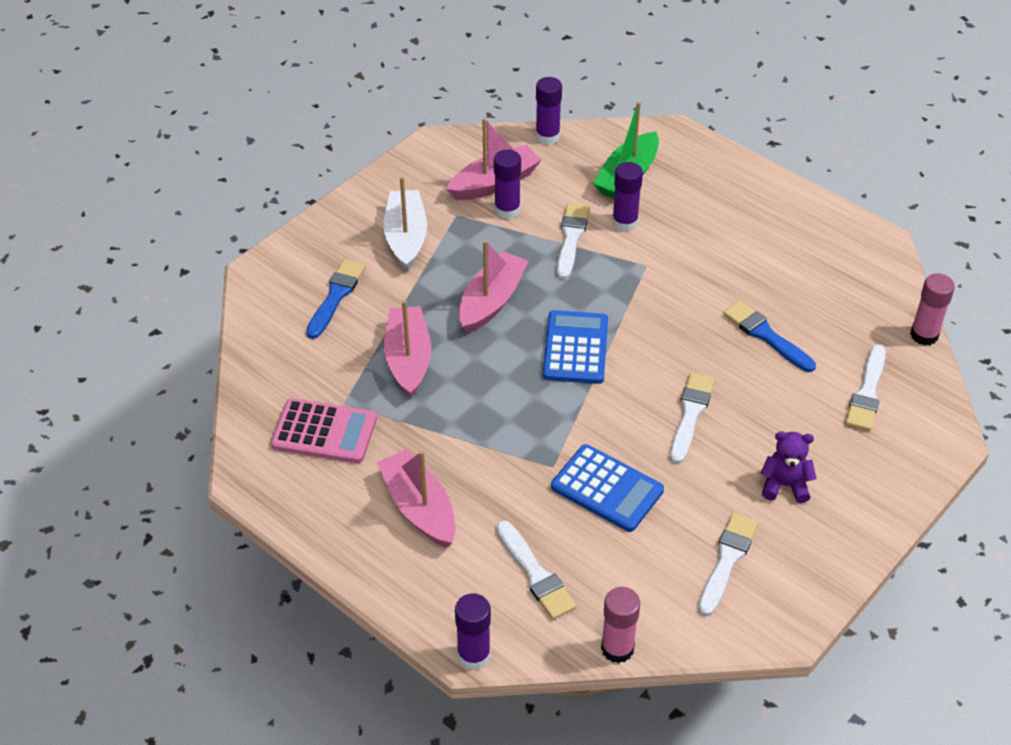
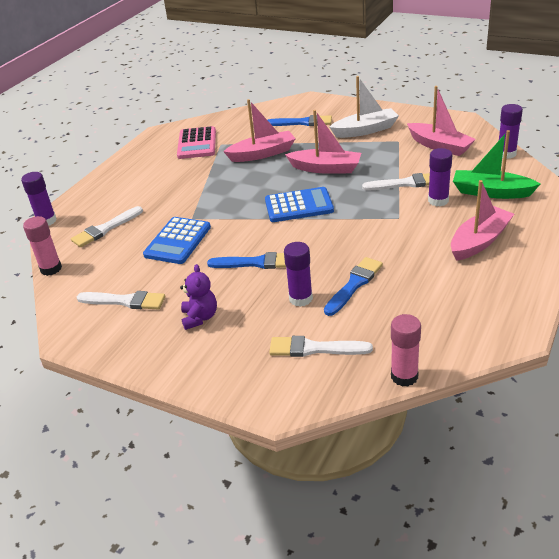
camera: 80 degrees right, 10 degrees down
pink boat [377,449,456,548] -> pink boat moved to [451,180,514,261]
purple glue stick [494,150,521,219] -> purple glue stick moved to [284,242,313,307]
white brush [670,372,715,464] -> blue brush [207,252,286,269]

